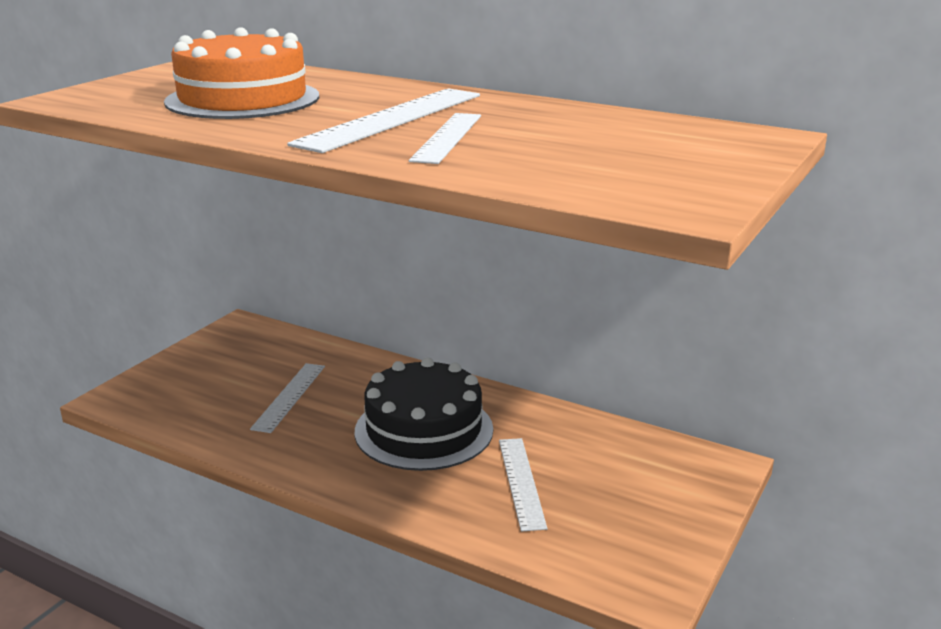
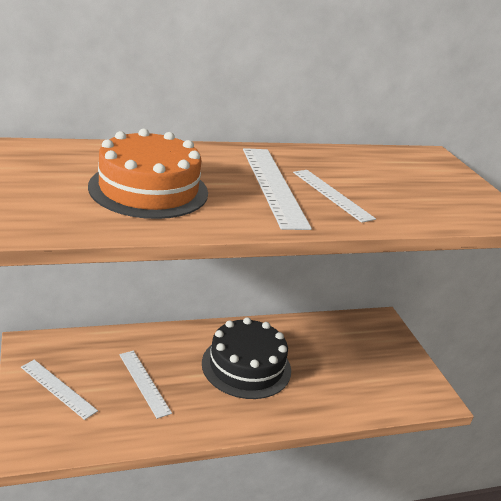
camera: 50 degrees left, 5 degrees up
white ruler [499,438,548,531] -> white ruler moved to [21,360,98,420]

